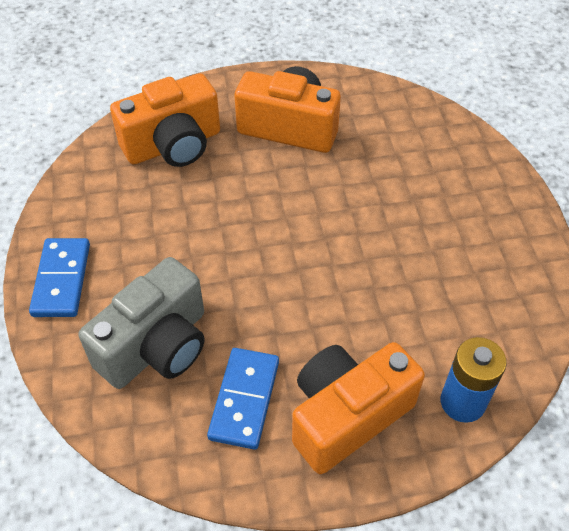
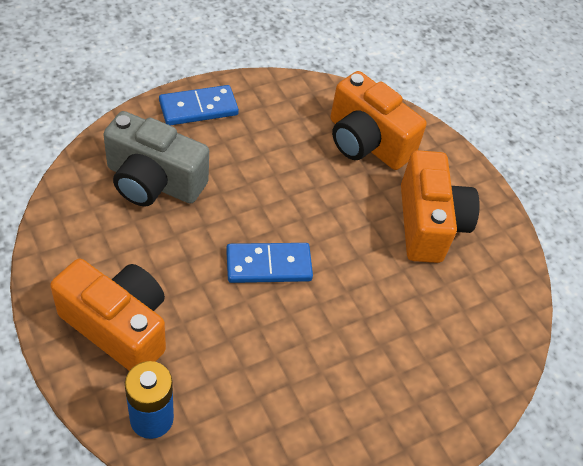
camera: 65 degrees right, 0 degrees up
blue domino [207,348,279,450] -> blue domino moved to [226,243,313,283]

